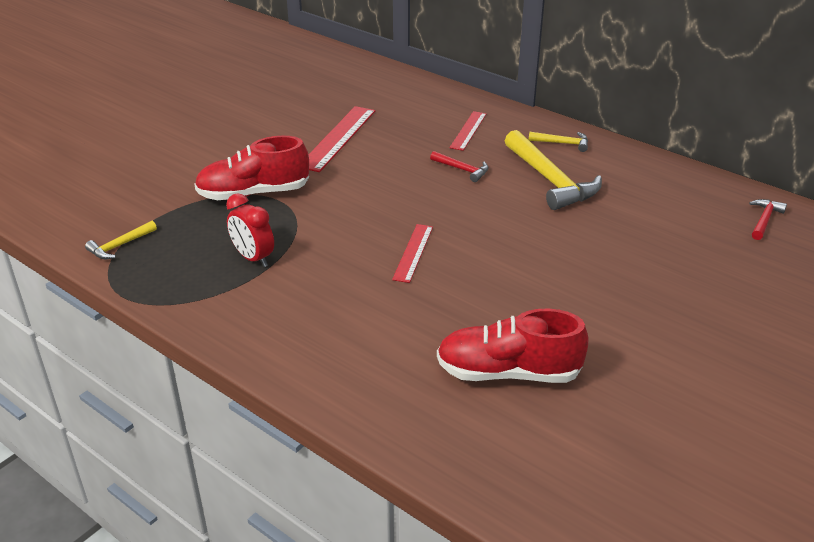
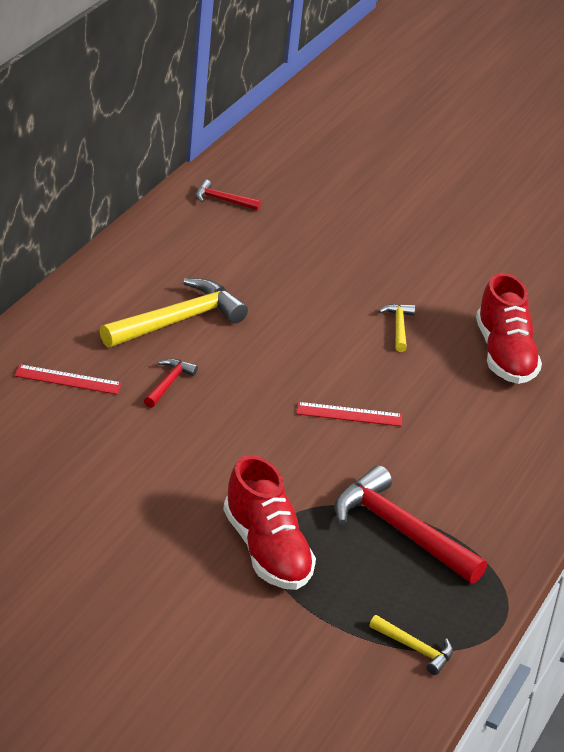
camera: 105 degrees left, 0 degrees up
red clock [226,193,274,267] -> red hammer [334,466,487,583]
red ruler [309,106,375,172] -> none
yellow hammer [529,132,588,152] -> yellow hammer moved to [379,304,415,352]

